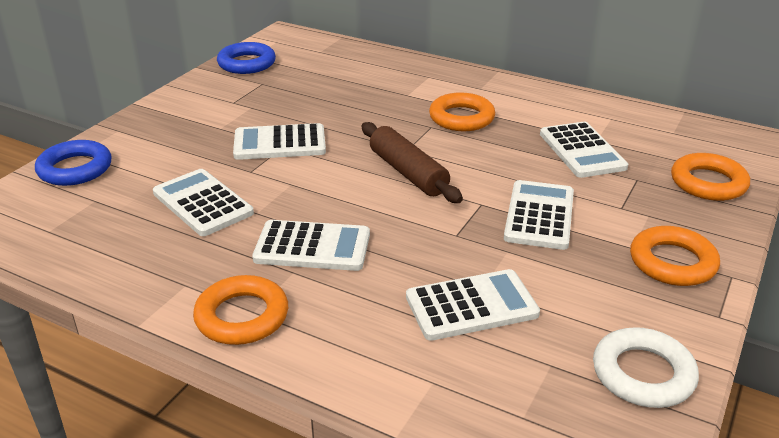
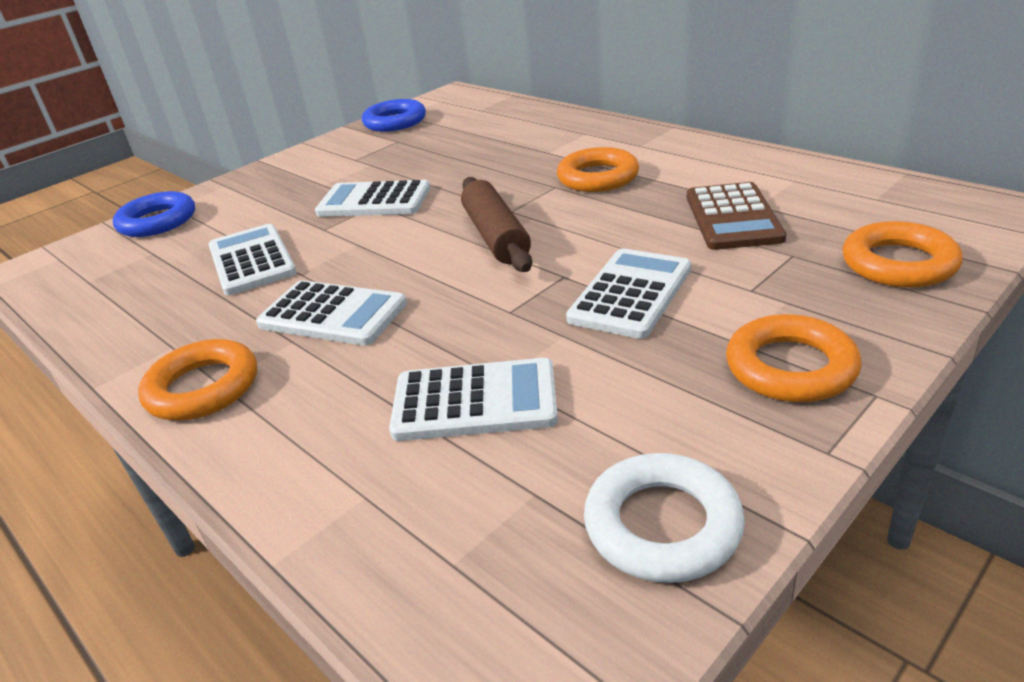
camera: 20 degrees right, 0 degrees up
white calculator [540,122,628,178] -> brown calculator [687,182,786,250]

